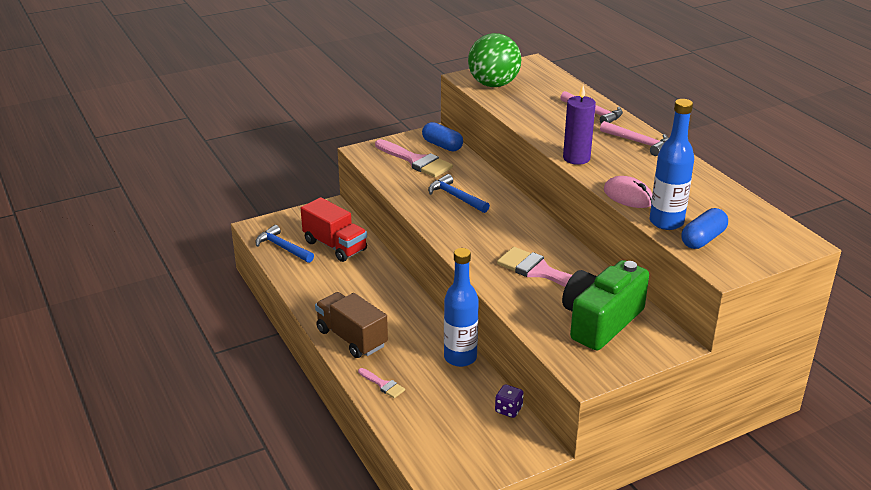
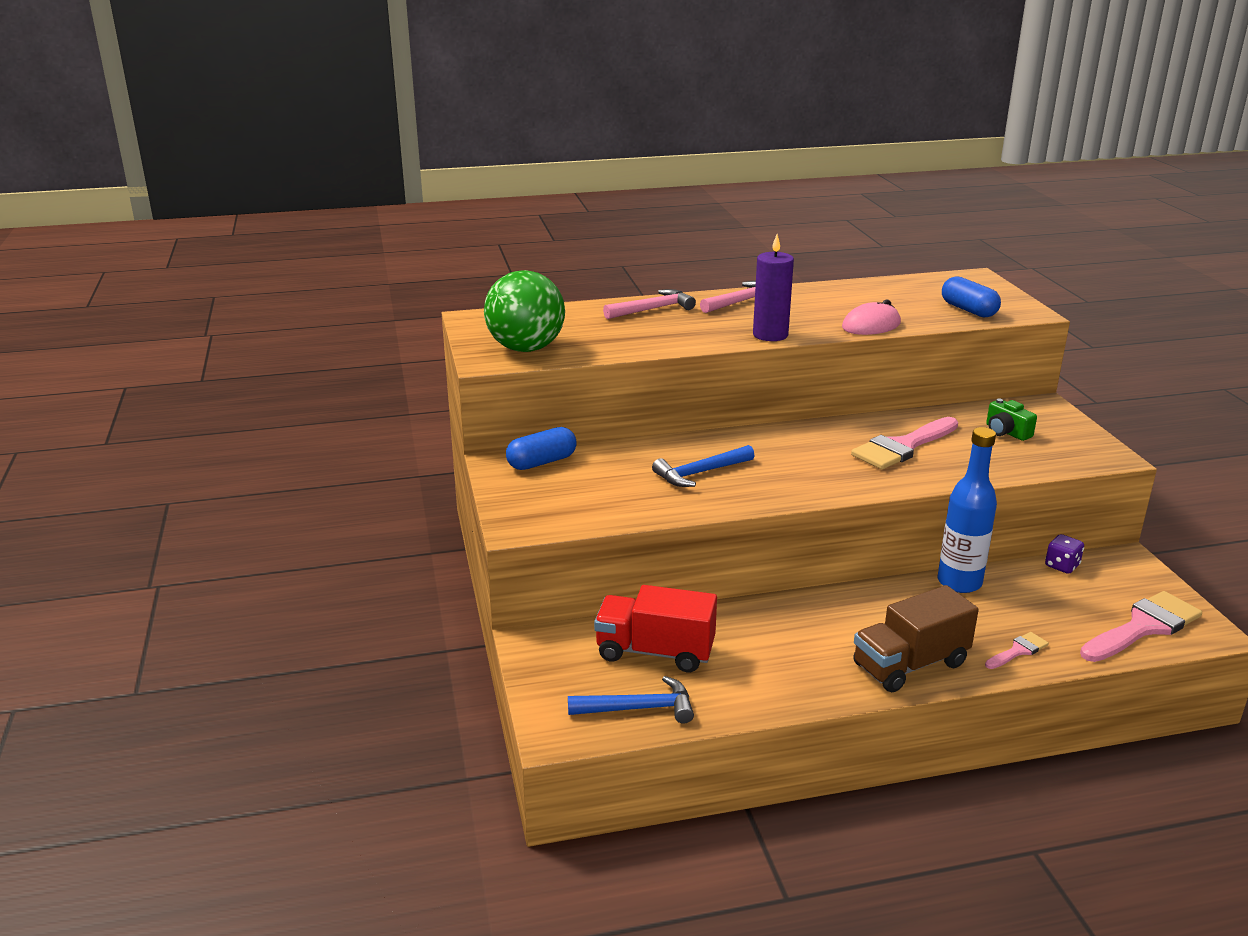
camera: 75 degrees left, 5 degrees down
blue hammer [255,225,314,263] -> blue hammer turned 150 degrees counterclockwise [568,676,694,724]
red truck [301,197,367,262] -> red truck turned 135 degrees counterclockwise [594,585,717,672]
pink brush [375,139,453,177] -> pink brush moved to [1080,591,1202,662]
green camera [562,260,649,351] -> green camera [986,399,1037,441], size x0.44
blue bottle [650,99,694,230] -> none

